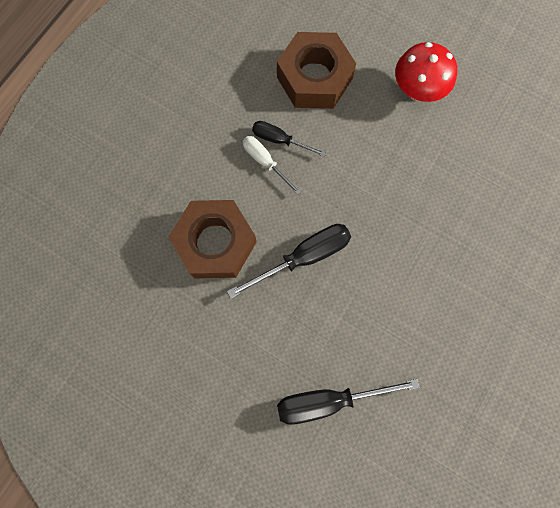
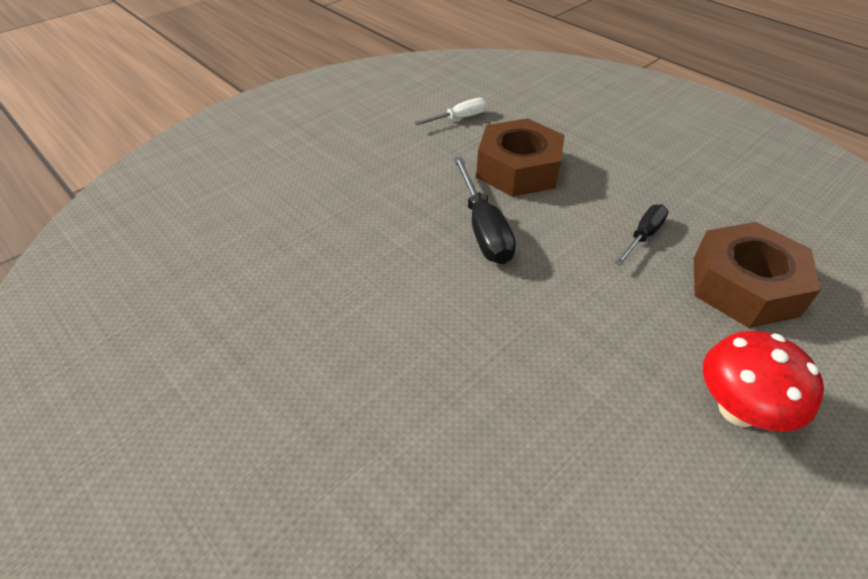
camera: 105 degrees right, 30 degrees down
white screwdriver [243,136,301,195] -> white screwdriver moved to [414,98,487,125]
black screwdriver [277,379,420,425] -> none

